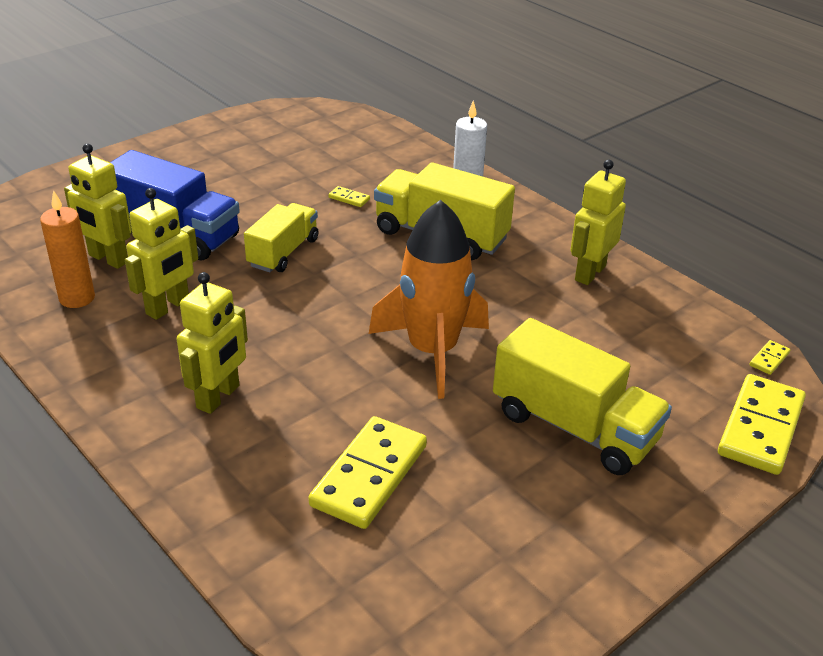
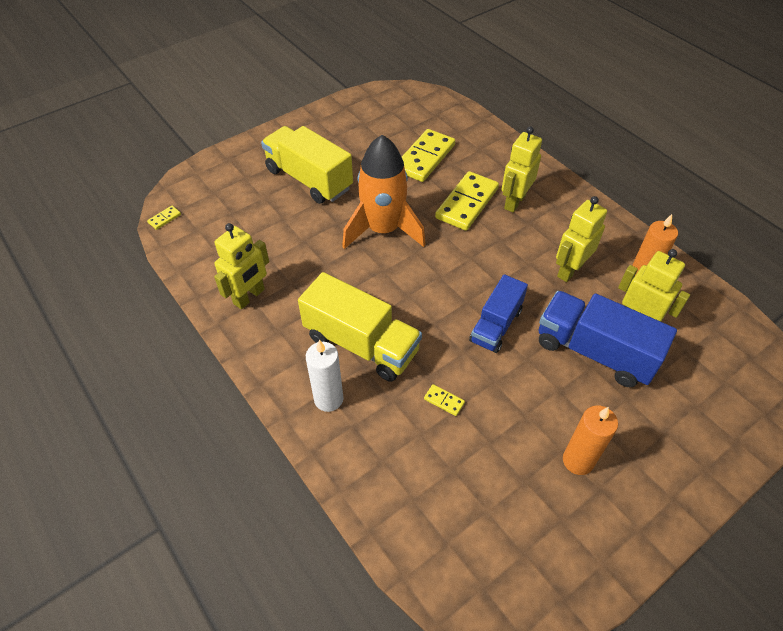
camera: 175 degrees left, 15 degrees up
yellow truck [244,203,319,272] -> blue truck [469,274,528,353]
yellow domino [718,374,806,475] -> yellow domino moved to [435,171,499,231]
none -> orange candle [563,406,618,475]

